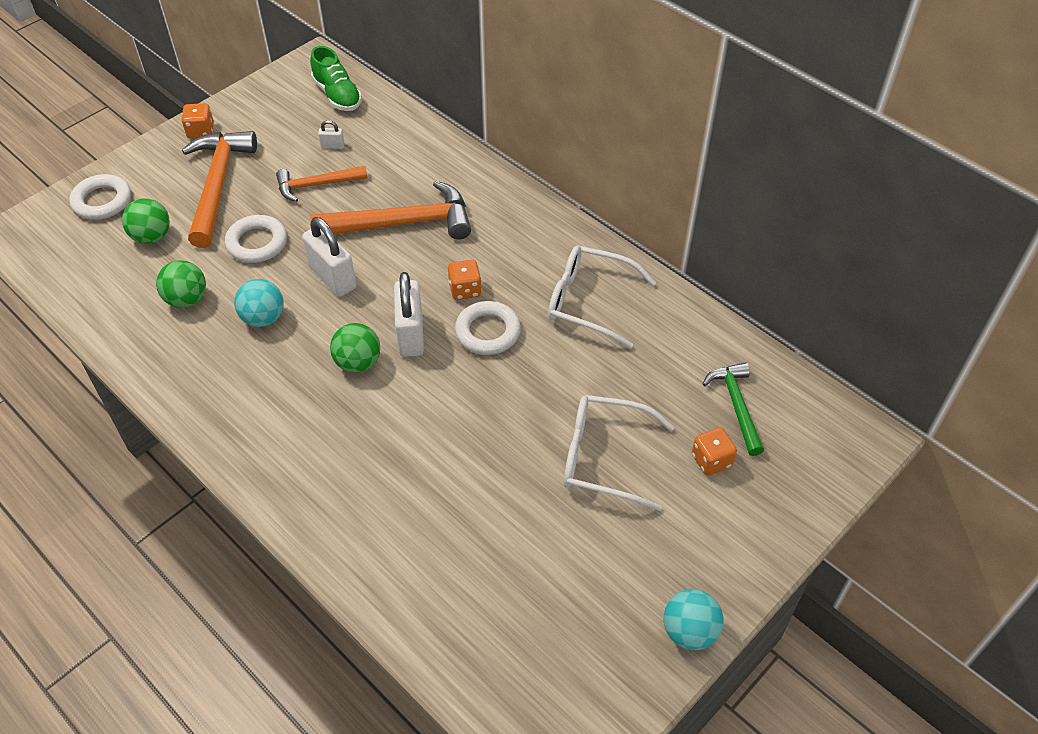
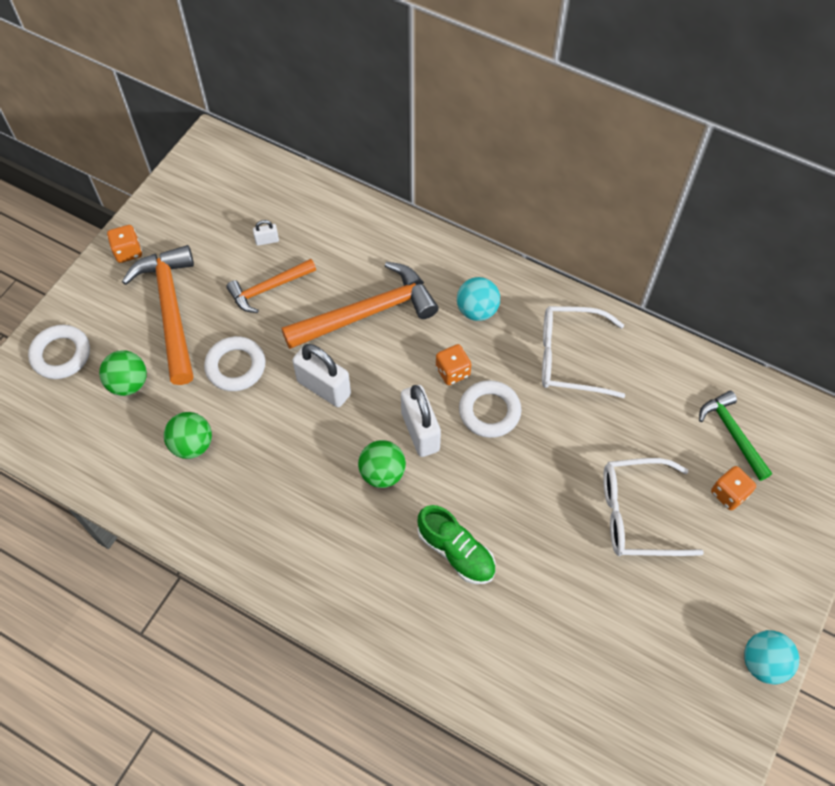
camera: 15 degrees left, 10 degrees up
turquoise ball [234,279,284,327] -> turquoise ball moved to [457,277,500,321]
green shoe [310,46,362,111] -> green shoe moved to [418,505,496,584]

